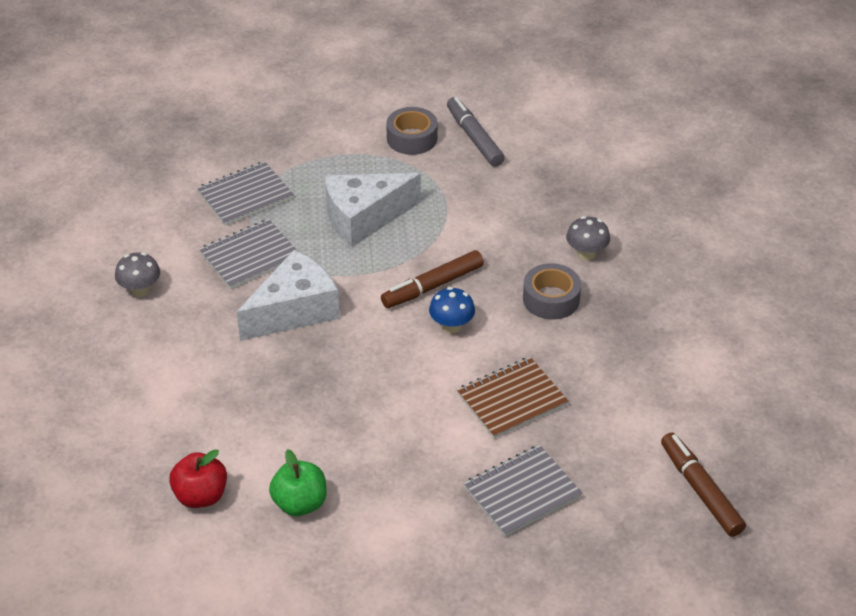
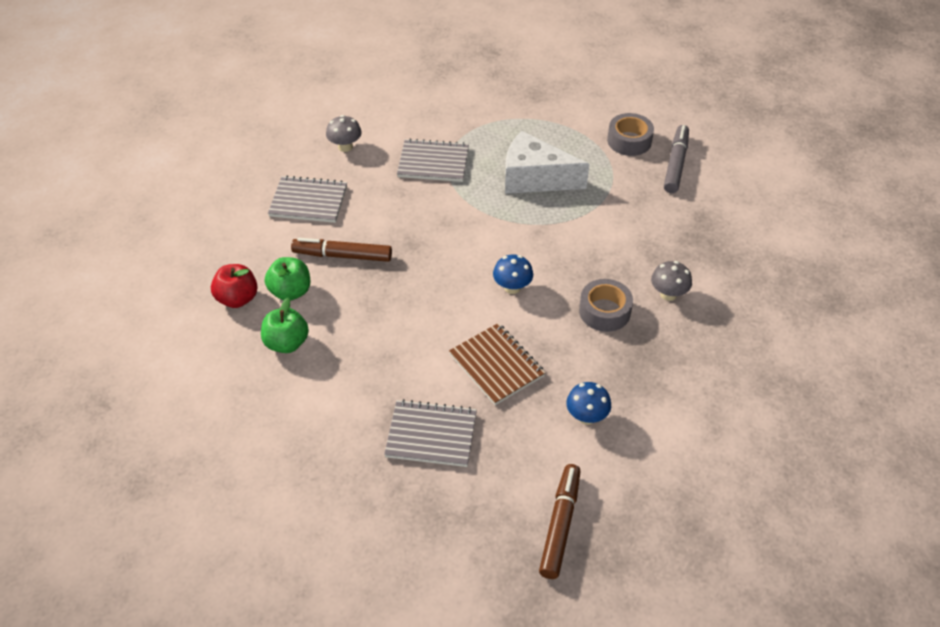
camera: 40 degrees right, 5 degrees up
grey notebook [197,161,294,226] -> grey notebook moved to [268,175,347,223]
white cheese [237,250,340,341] -> none
brown marker [381,250,484,308] -> brown marker moved to [291,238,392,262]
brown notebook [457,357,569,439] -> brown notebook turned 45 degrees clockwise [449,323,545,405]
none -> green apple [265,257,310,301]
none -> blue mushroom [566,382,611,425]

